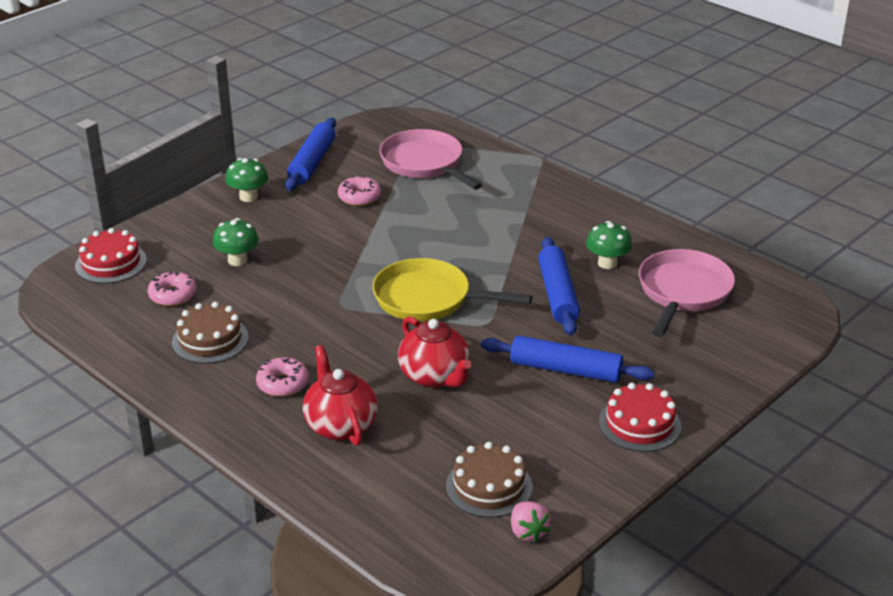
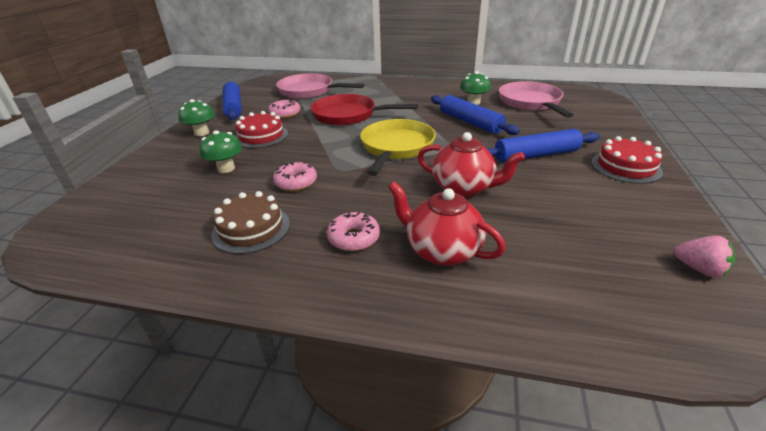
camera: 30 degrees left, 0 degrees up
red cake [75,228,147,284] -> red cake moved to [236,111,288,148]
pink donut [148,271,197,306] -> pink donut moved to [273,162,317,191]
yellow pan [372,258,532,321] -> yellow pan turned 120 degrees clockwise [360,119,436,176]
brown cake [446,442,533,518] -> none
none -> red pan [310,94,418,126]

